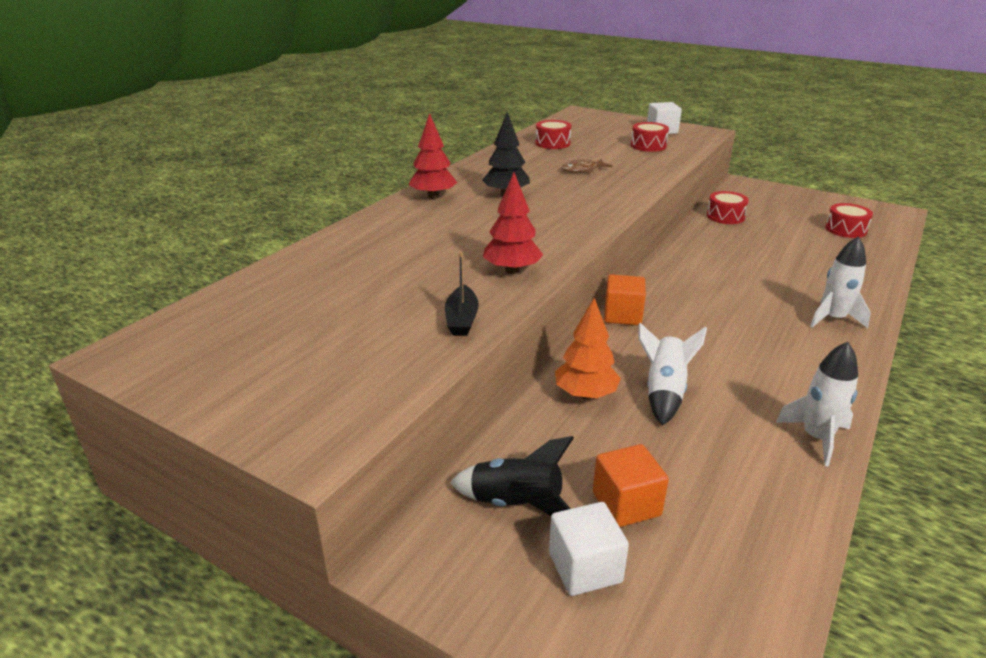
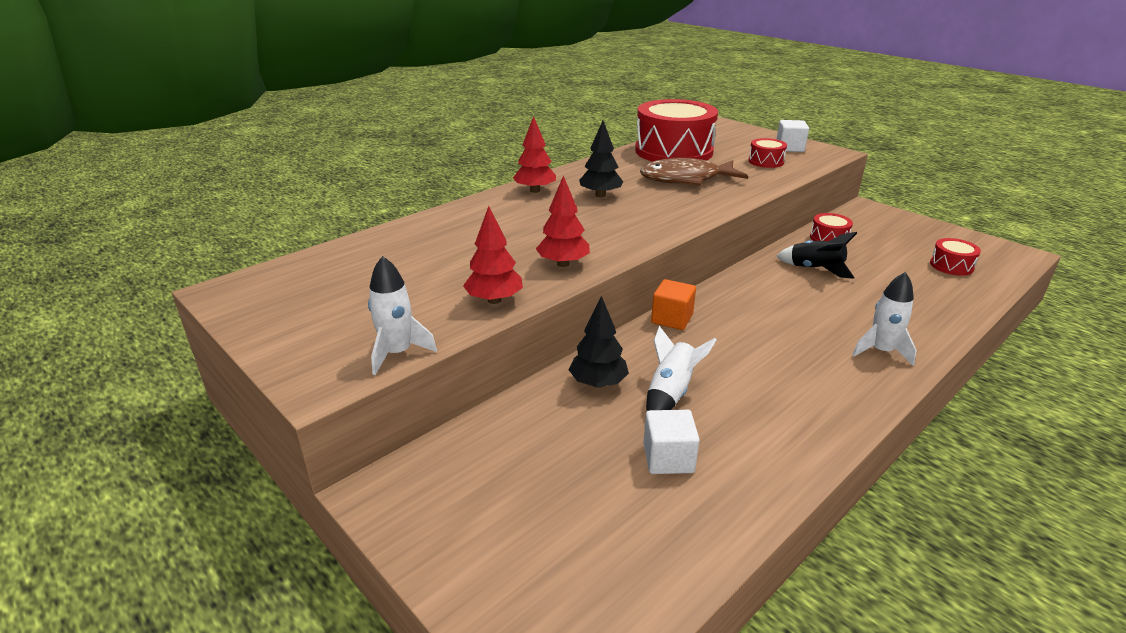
camera: 15 degrees right, 0 degrees up
black boat [445,252,479,336] -> red tree [463,206,523,304]
black rocket [450,436,574,516] -> black rocket moved to [776,232,857,279]
red drum [535,120,571,149] -> red drum [635,99,718,162], size x2.33
white cube [549,502,629,596] -> white cube moved to [643,410,700,474]
orange tree [555,298,621,399] -> black tree [569,296,629,388]
brown fish [561,159,613,172] -> brown fish [640,158,748,186], size x2.12
orange cube [593,444,669,527] -> none
white rocket [776,342,858,466] -> white rocket moved to [368,256,437,375]

